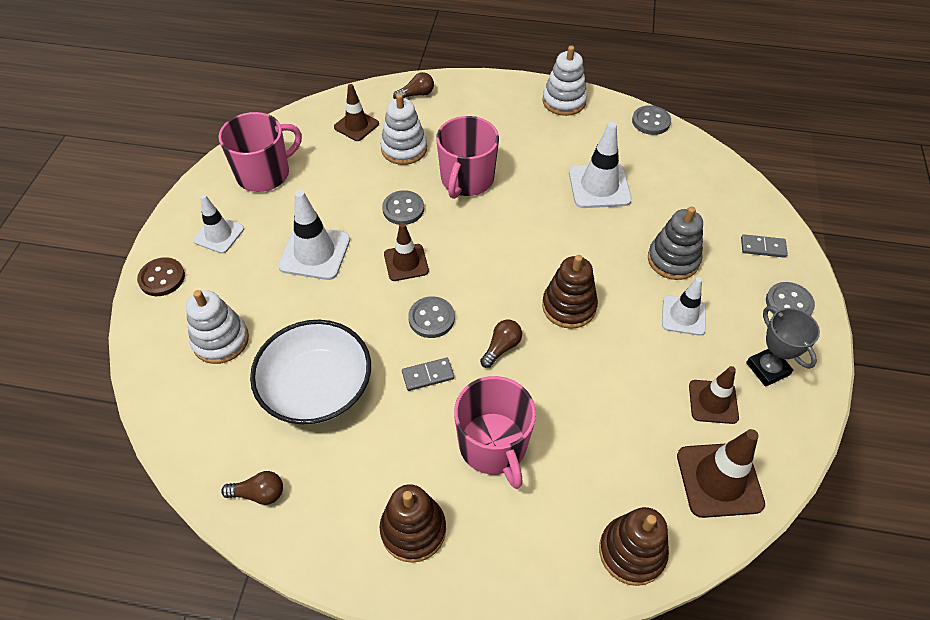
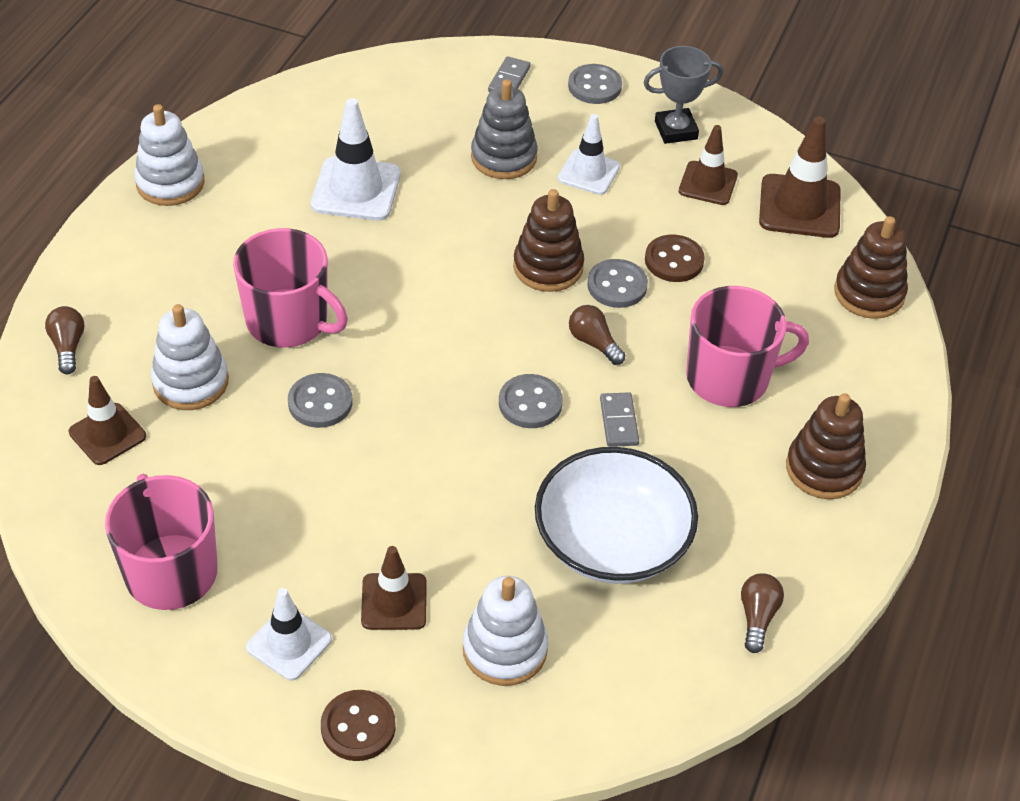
camera: 80 degrees left, 5 degrees down
white traffic cone [278,190,350,280] -> none
brown traffic cone [384,223,429,281] -> brown traffic cone moved to [361,546,427,630]
grey button [632,105,671,135] -> grey button moved to [587,259,648,308]
none -> brown button [645,235,705,282]

